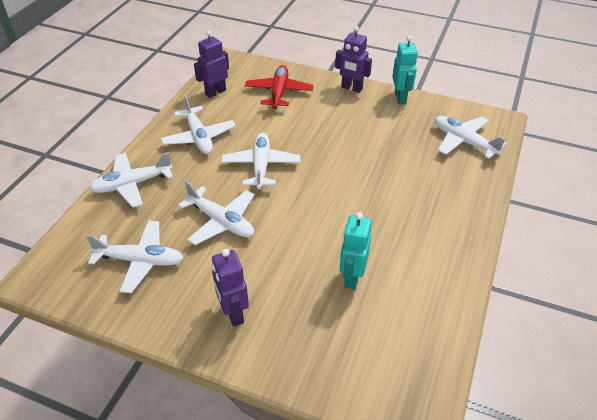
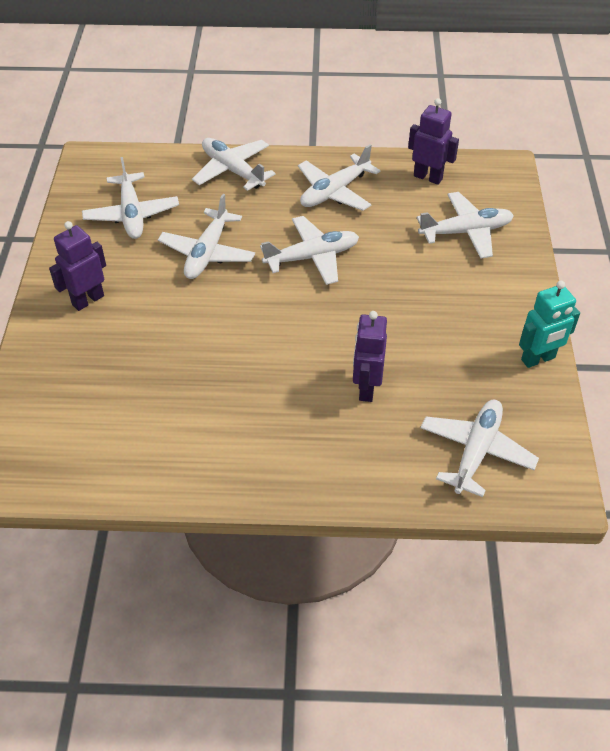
camera: 70 degrees right, 5 degrees up
red plane [245,65,314,109] -> white plane [417,192,514,259]
purple robot [335,26,372,93] -> purple robot moved to [353,311,387,402]
turquoise robot [340,212,372,290] -> none

